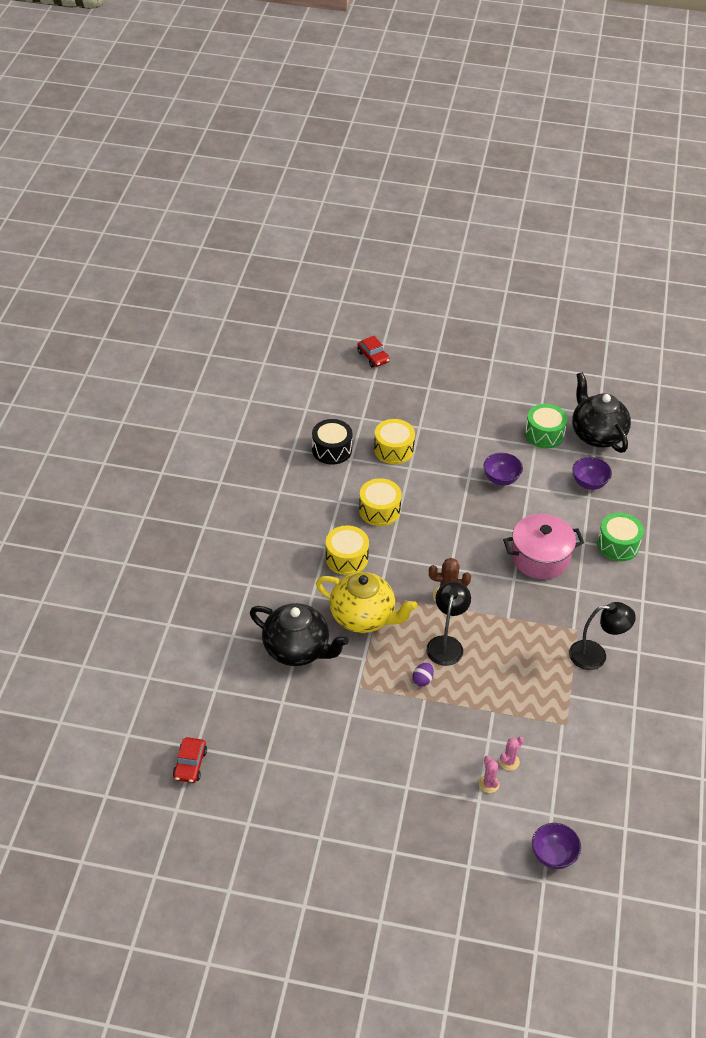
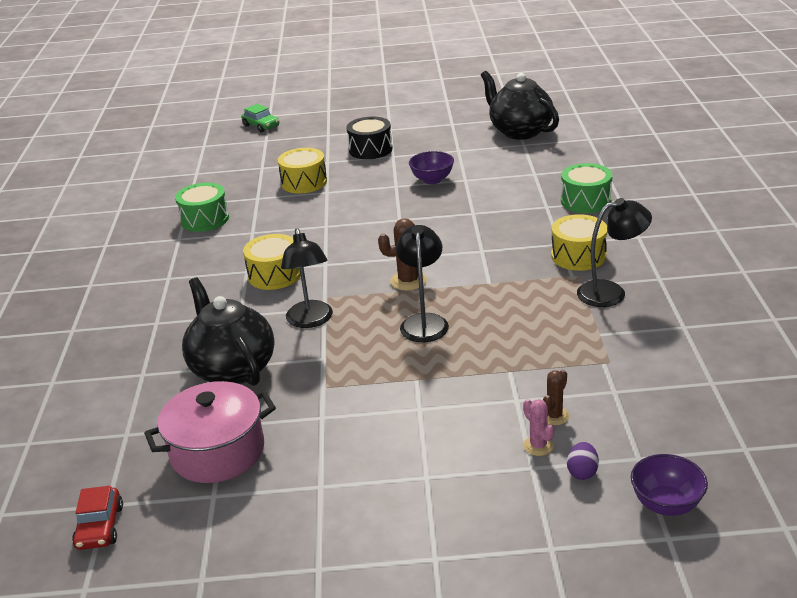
camera: 10 degrees left, 15 degrees down
black teapot [250,603,349,666] -> black teapot turned 135 degrees counterclockwise [182,277,274,386]
black drum [312,419,352,465] -> black drum moved to [346,117,393,159]
yellow teapot [316,572,418,633] -> black lamp [281,228,333,328]
red car [357,336,390,367] -> green car [241,104,279,132]
yellow drum [359,478,402,526] -> yellow drum moved to [551,214,607,271]
purple egg [413,662,434,687] -> purple egg moved to [567,442,599,480]
pink cactus [499,736,524,771] -> brown cactus [543,370,569,425]
pink pot [503,514,584,579] -> pink pot moved to [144,381,276,483]
green drum [525,404,568,448] -> green drum moved to [175,183,229,232]
purple bowl [572,457,612,490] -> none

